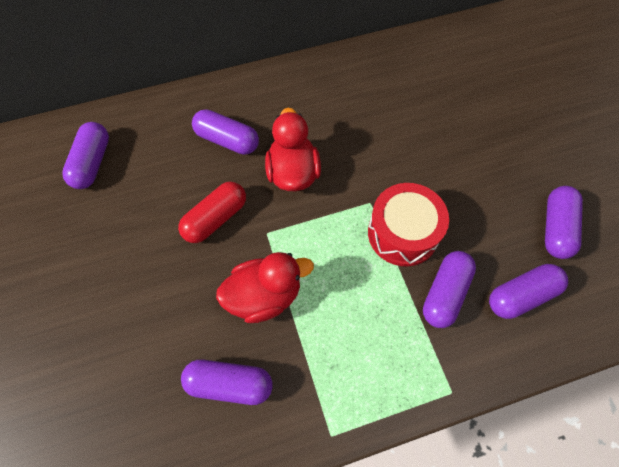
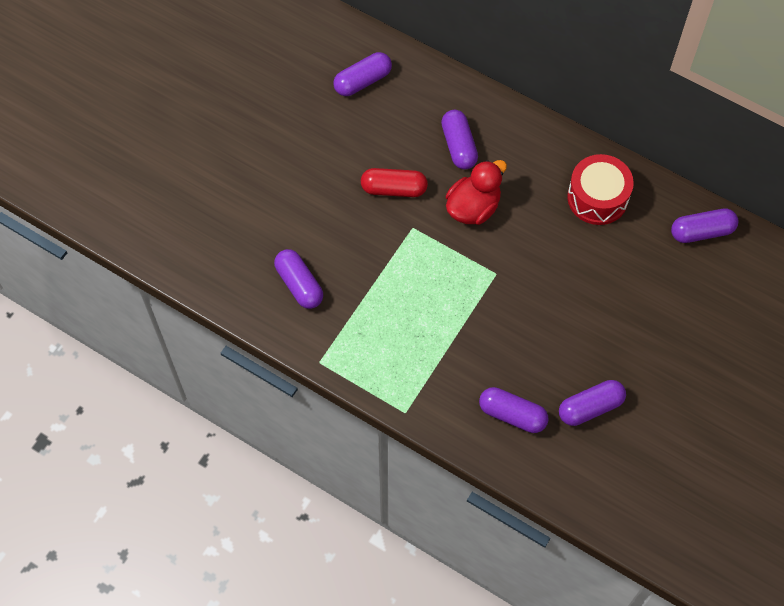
camera: 50 degrees right, 0 degrees up
red duck [216,252,314,323] -> none
red drum [368,183,449,266] -> red drum moved to [567,154,634,225]
purple capsule [423,251,476,328] -> purple capsule moved to [671,208,738,243]

